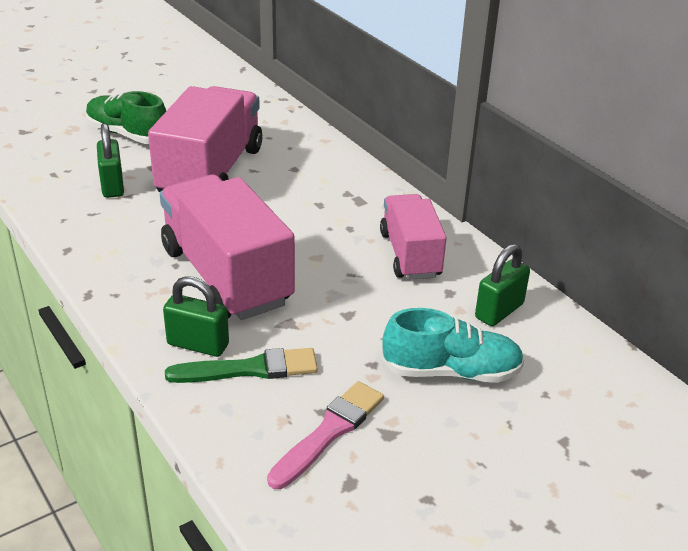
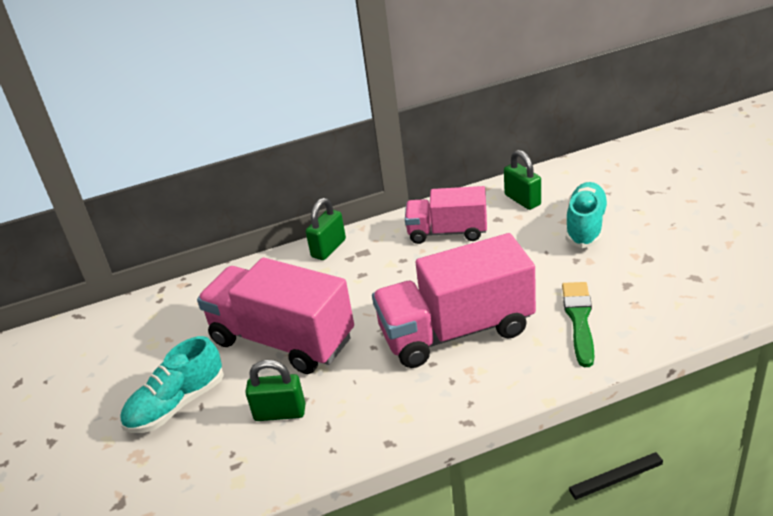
camera: 70 degrees left, 0 degrees up
green shoe [86,91,166,144] -> turquoise shoe [120,336,224,433]
green padlock [163,276,229,357] -> green padlock moved to [306,198,346,260]
pink brush [267,381,384,489] -> none

